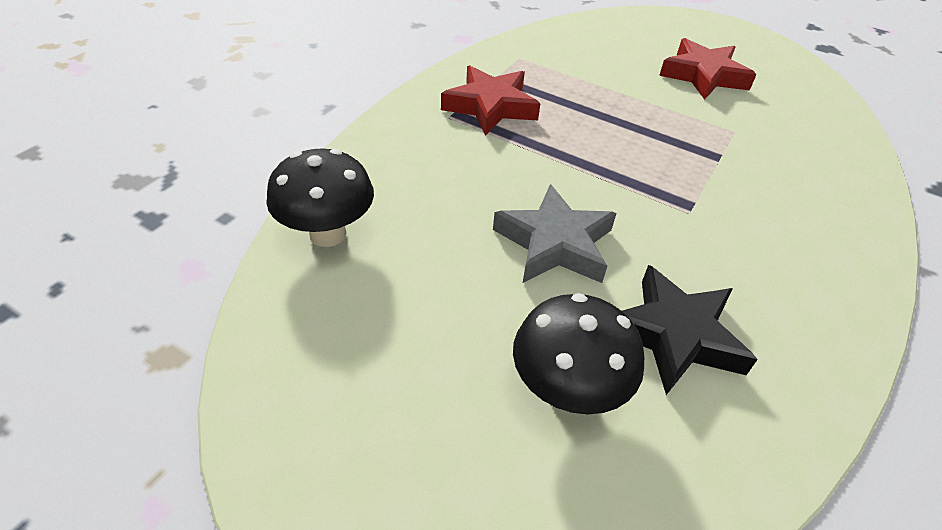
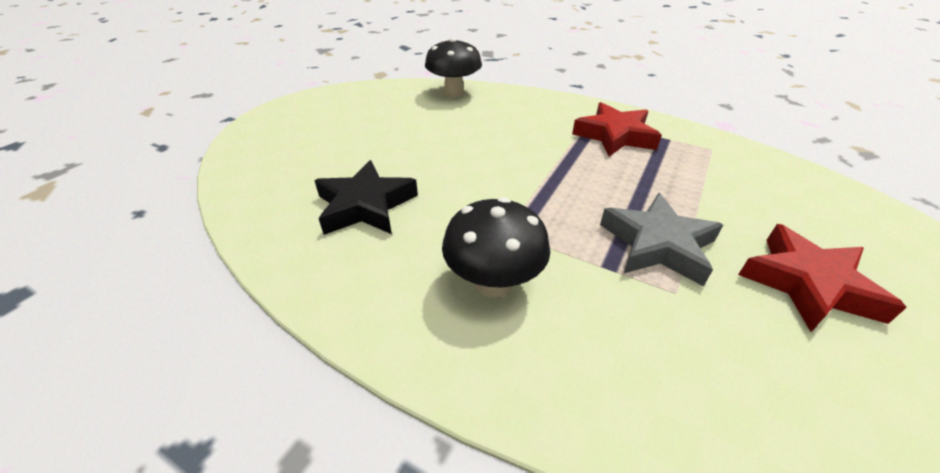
camera: 90 degrees right, 5 degrees down
grey star [493,184,617,283] -> grey star moved to [600,193,723,286]
black mushroom [513,293,645,414] -> black mushroom moved to [442,197,550,298]

